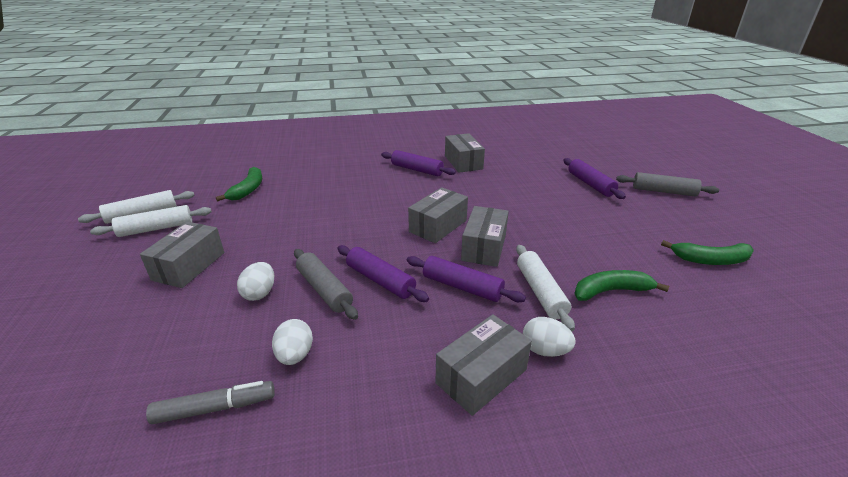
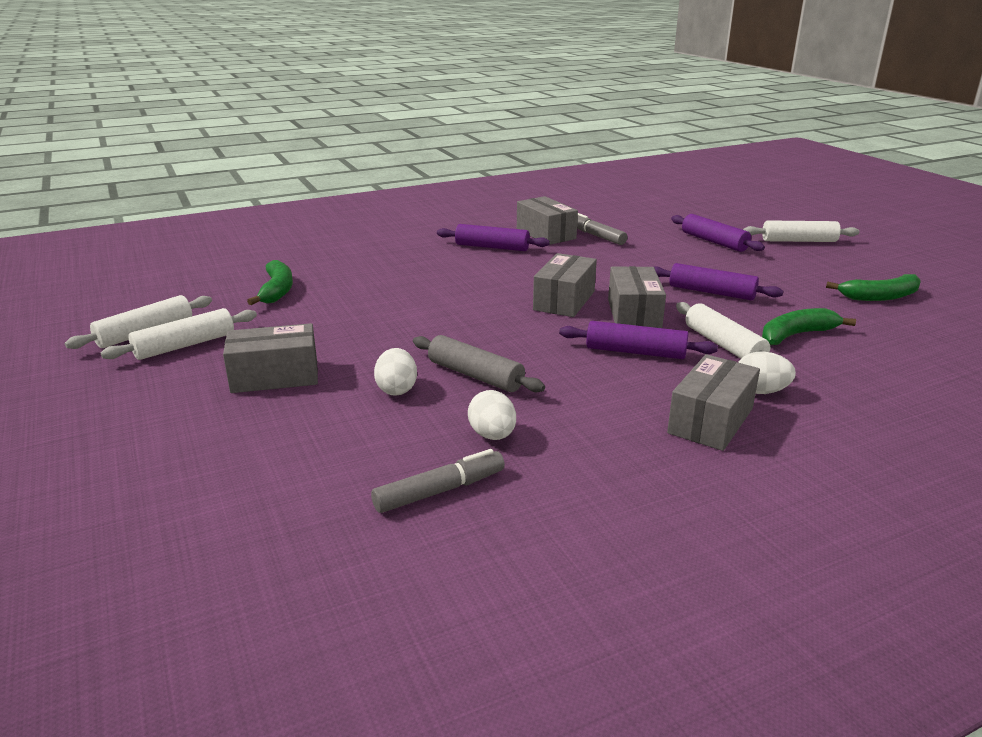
camera: 15 degrees left, 5 degrees down
grey box [140,222,224,288] -> grey box turned 75 degrees clockwise [223,323,318,393]
purple rolling pin [337,245,429,302] -> purple rolling pin moved to [654,263,783,301]
grey rolling pin [616,172,719,197] -> white rolling pin [743,220,860,242]
none -> grey marker [577,213,627,245]

